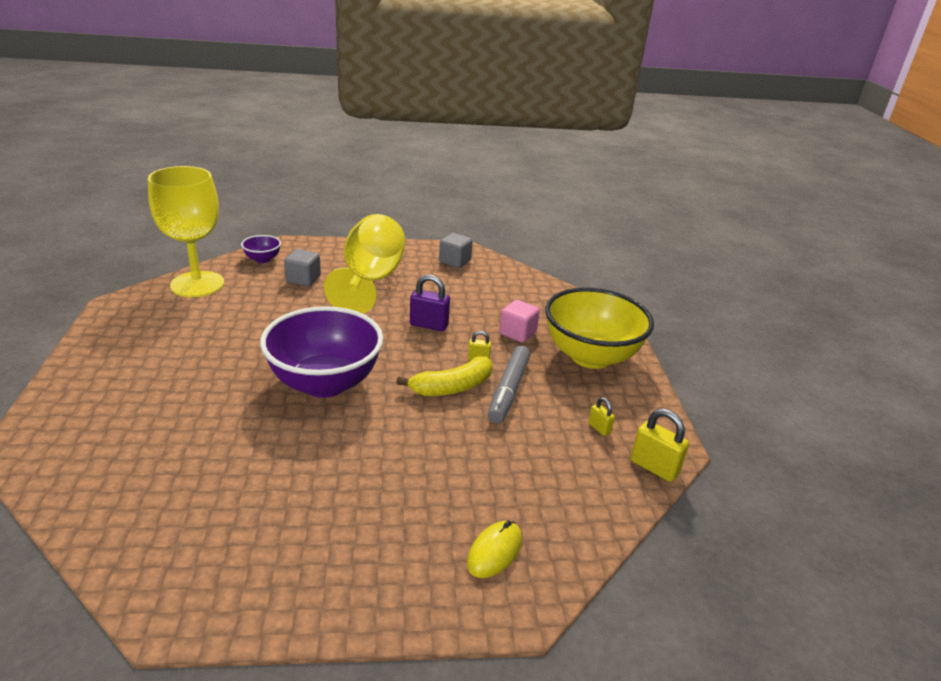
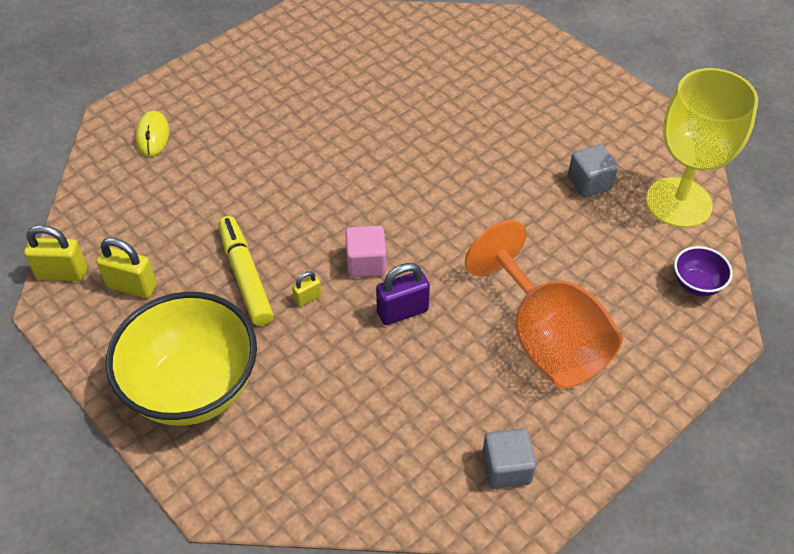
camera: 145 degrees right, 20 degrees up
purple bowl [260,306,383,398] -> none
grey cube [284,249,321,287] -> grey cube moved to [568,144,618,198]
yellow goblet [324,214,405,314] -> orange goblet [465,220,623,388]
yellow banana [396,356,493,396] -> none
grey marker [488,345,530,423] -> yellow marker [218,216,274,326]
pink cube [499,300,540,343] -> pink cube moved to [345,226,386,277]
yellow padlock [588,397,615,436] -> yellow padlock [96,237,157,298], size x1.82

